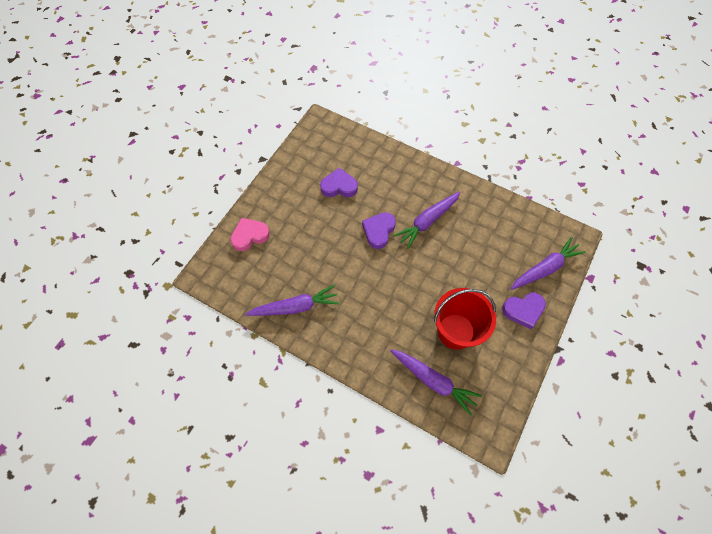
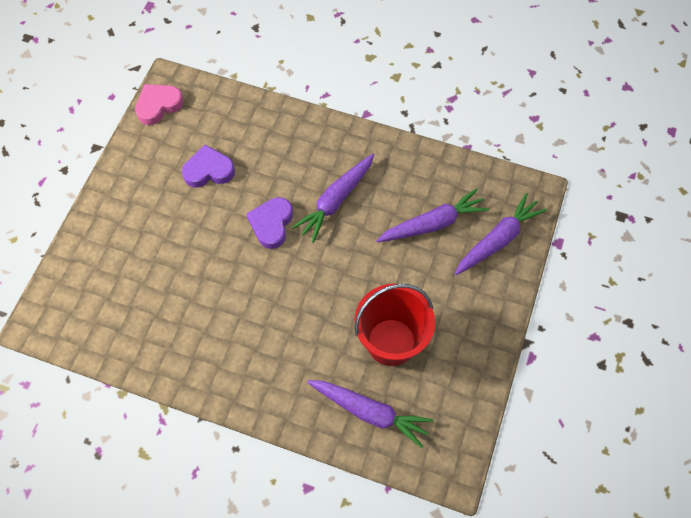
camera: 10 degrees left, 0 degrees up
pink heart [230,218,270,251] -> pink heart moved to [135,84,183,125]
purple carrot [245,285,339,316] -> purple carrot moved to [376,188,489,242]
purple heart [502,293,546,329] -> none

